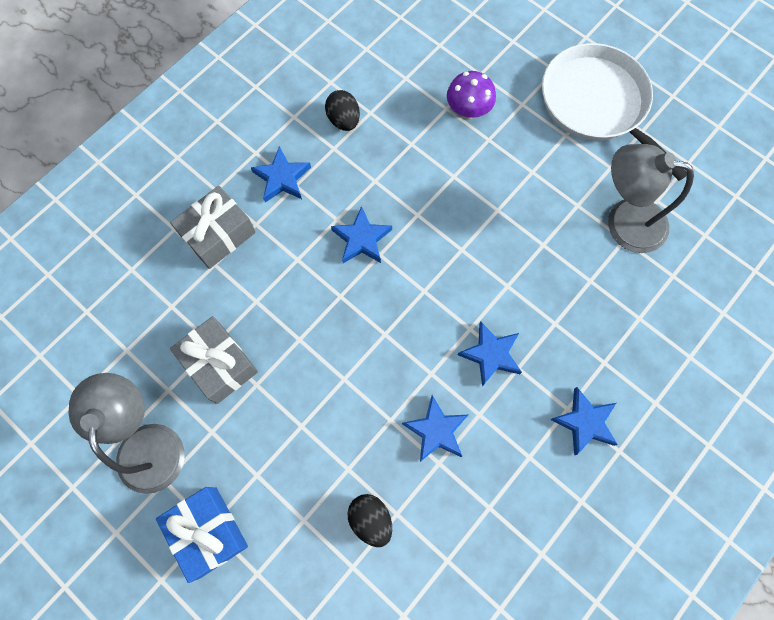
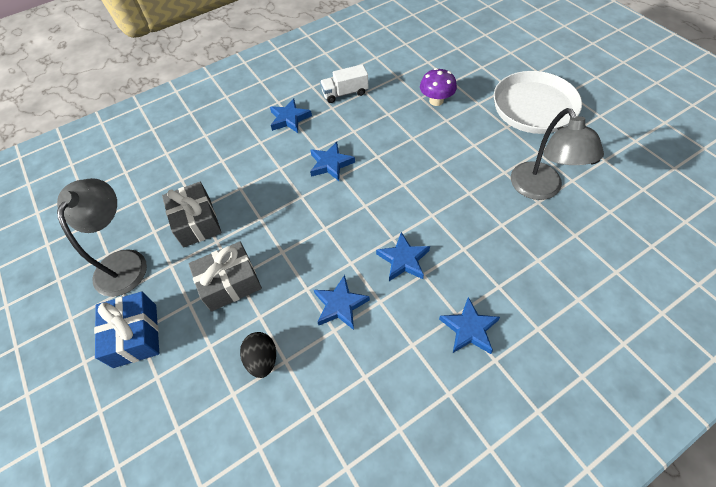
camera: 20 degrees right, 15 degrees down
grey gift [170,186,256,269] -> grey gift moved to [189,241,262,312]
black egg [325,90,360,131] -> white truck [320,64,368,103]
grey lamp [608,144,694,253] -> grey lamp turned 135 degrees counterclockwise [511,108,604,200]

